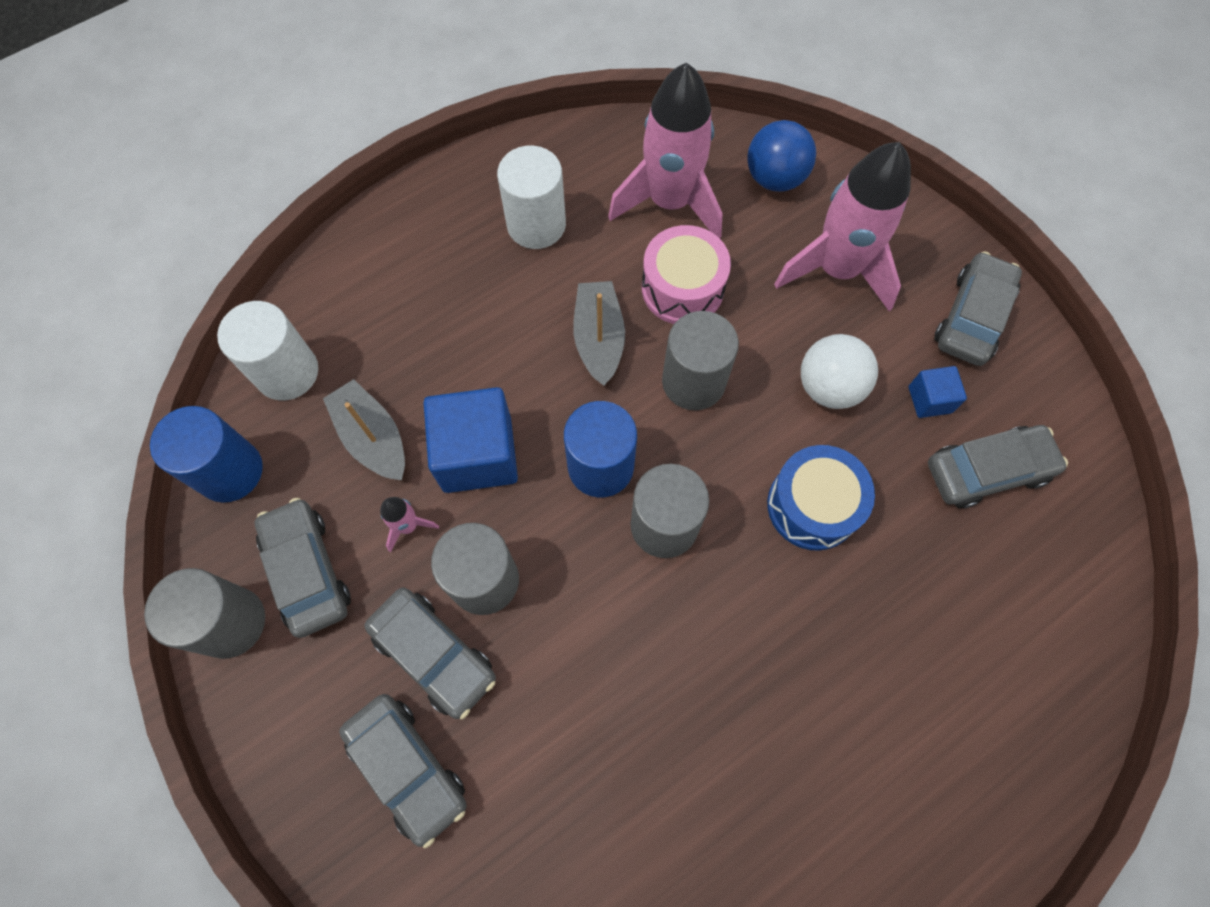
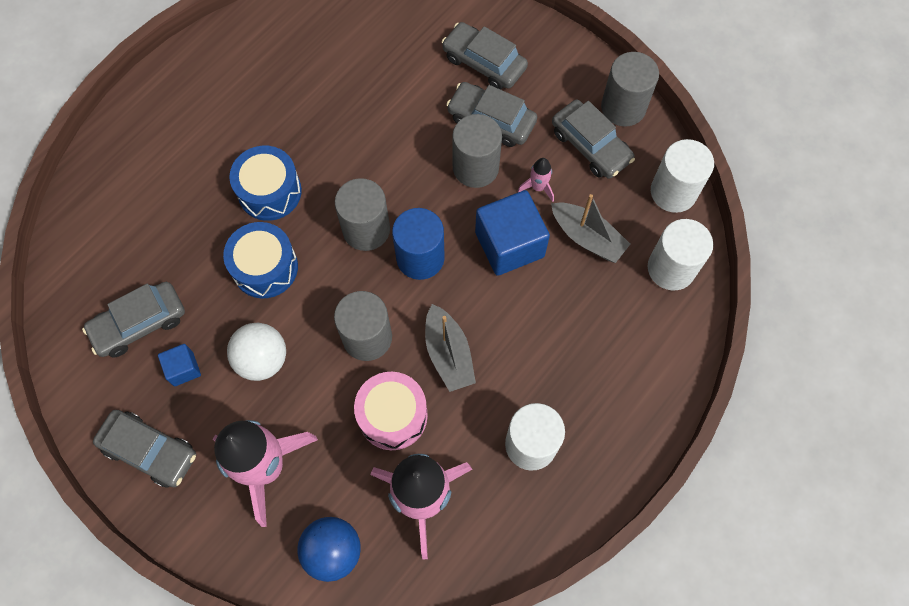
camera: 165 degrees right, 0 degrees up
blue cylinder [150,406,263,503] -> white cylinder [651,139,714,213]
grey car [934,251,1022,366] -> grey car turned 75 degrees counterclockwise [93,410,196,488]
none -> blue drum [229,146,302,221]

